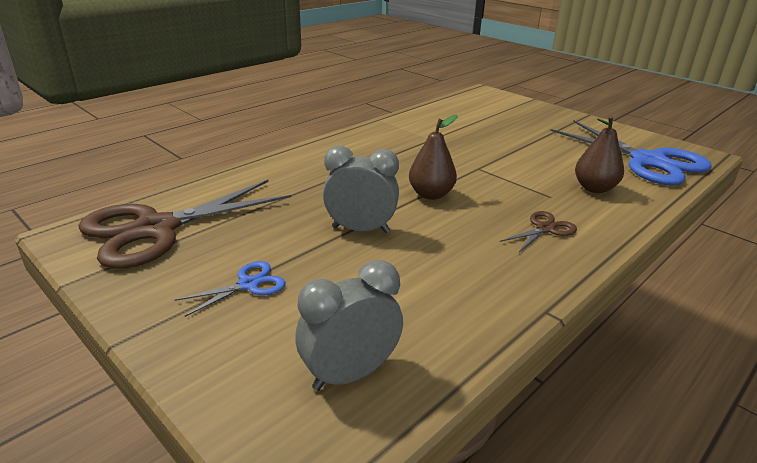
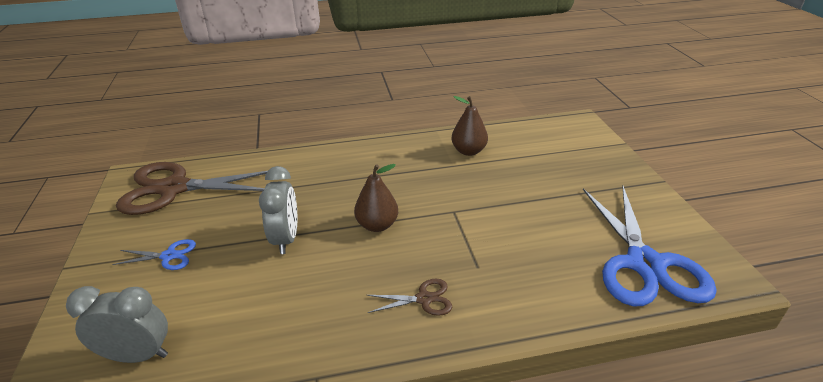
camera: 35 degrees right, 5 degrees up
grey clock [323,146,399,233] -> grey clock turned 45 degrees clockwise [259,166,297,254]
brown pear [575,116,624,193] -> brown pear moved to [451,96,488,156]

